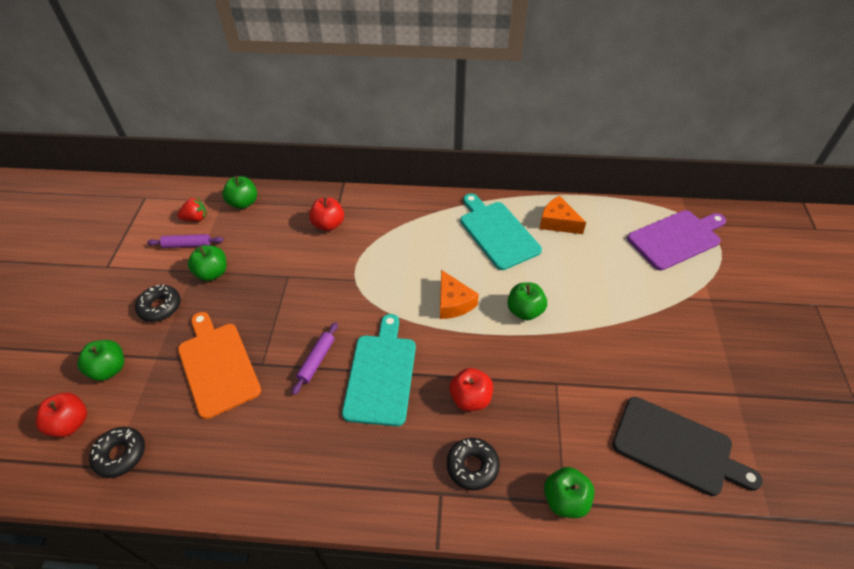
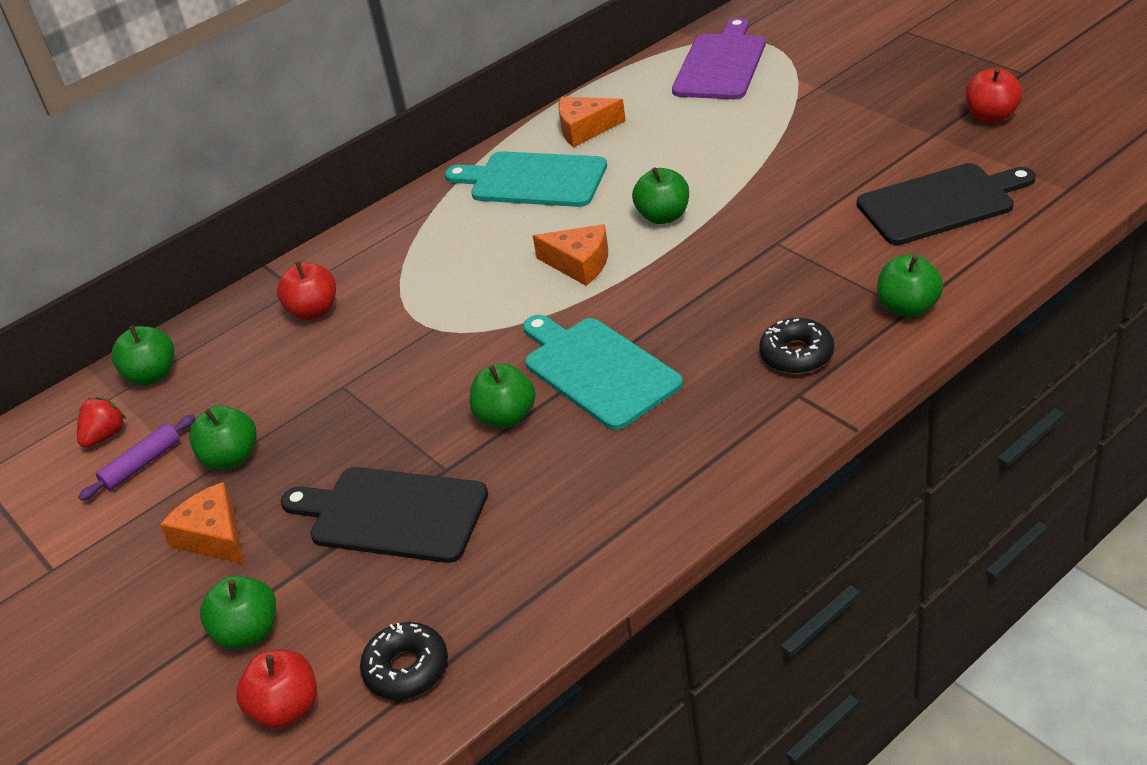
camera: 40 degrees left, 10 degrees down
black donut [135,285,181,322] -> orange cheese [160,482,244,564]
orange cutting board [178,312,261,419] -> black cutting board [281,467,488,563]
purple rolling pin [292,322,338,395] -> green apple [470,364,536,428]
red apple [449,368,493,411] -> red apple moved to [965,68,1023,123]

